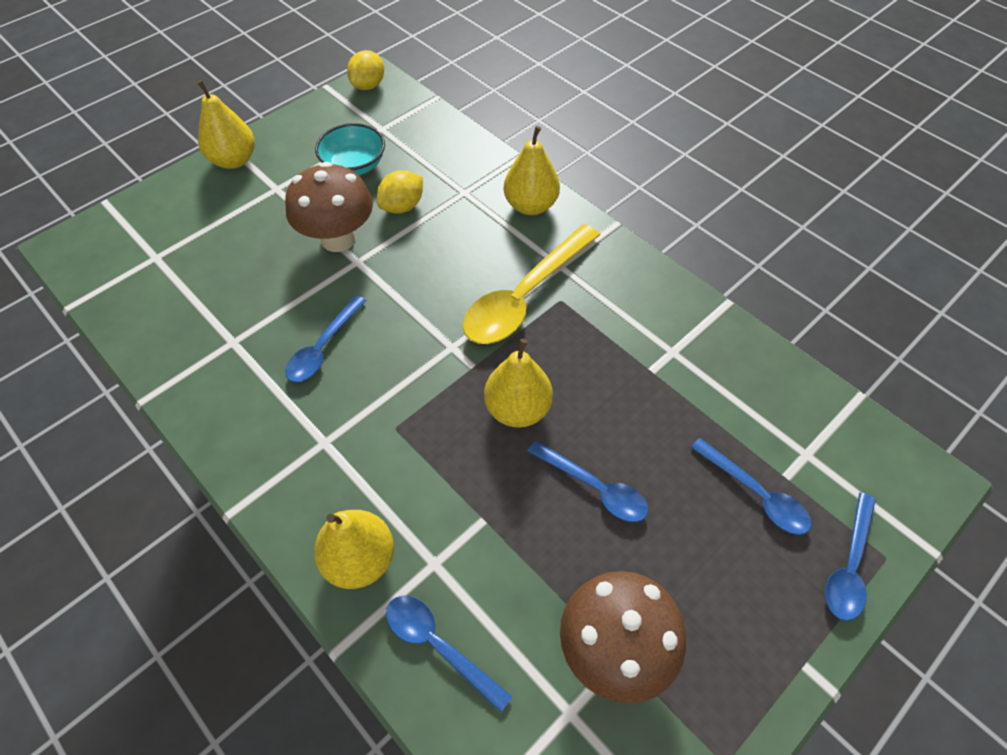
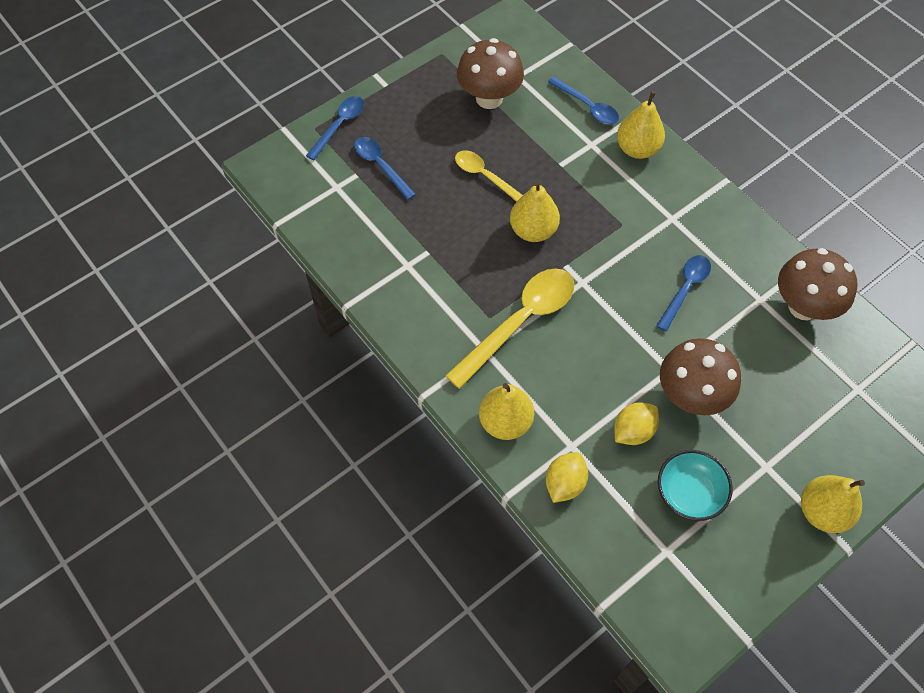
camera: 175 degrees left, 5 degrees up
yellow lemon [347,50,384,90] -> yellow lemon moved to [546,452,588,503]
blue spoon [527,440,649,522] -> yellow spoon [455,150,523,202]
none -> brown mushroom [778,248,857,320]

